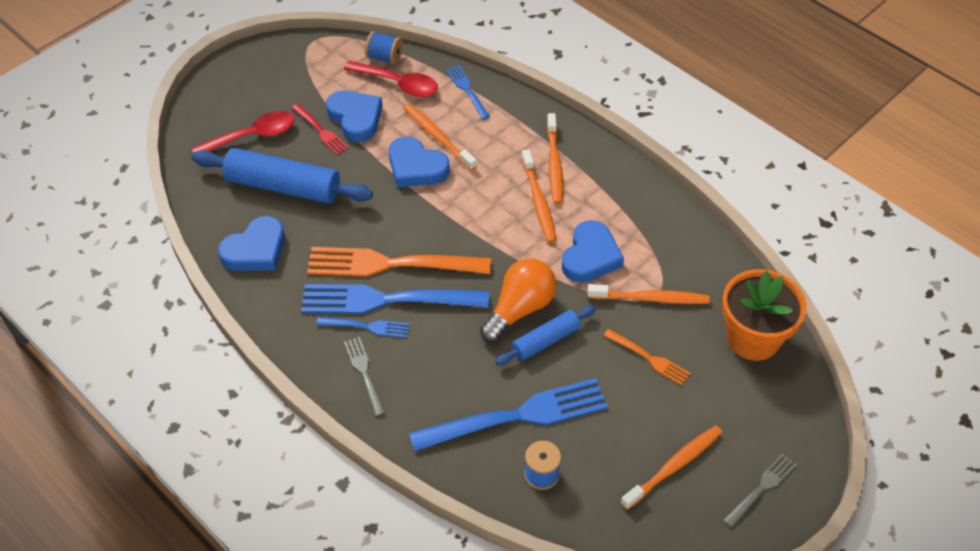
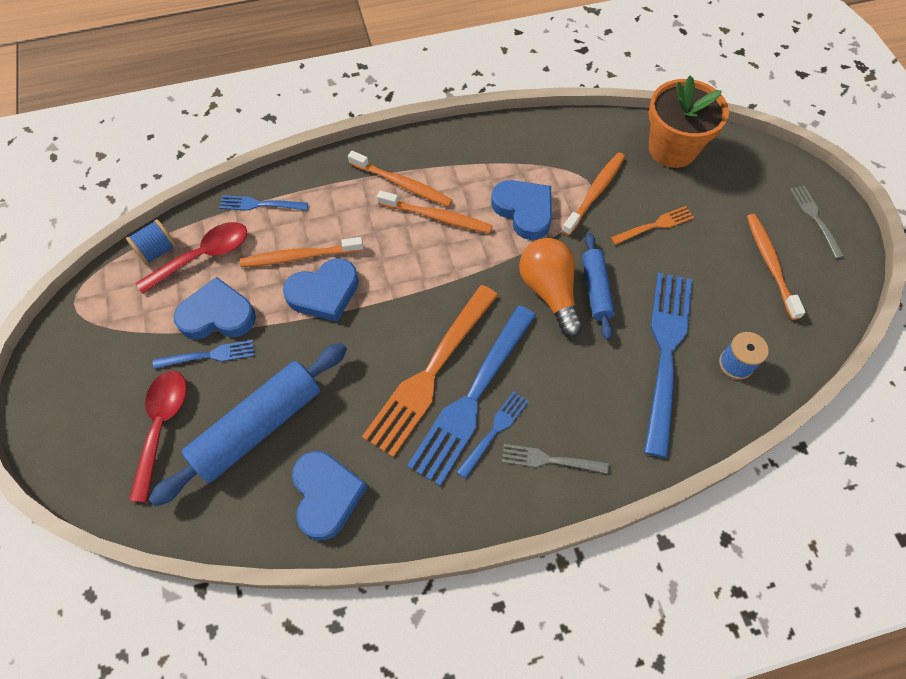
camera: 60 degrees left, 10 degrees up
red fork [292,104,349,155] -> blue fork [153,340,254,369]

